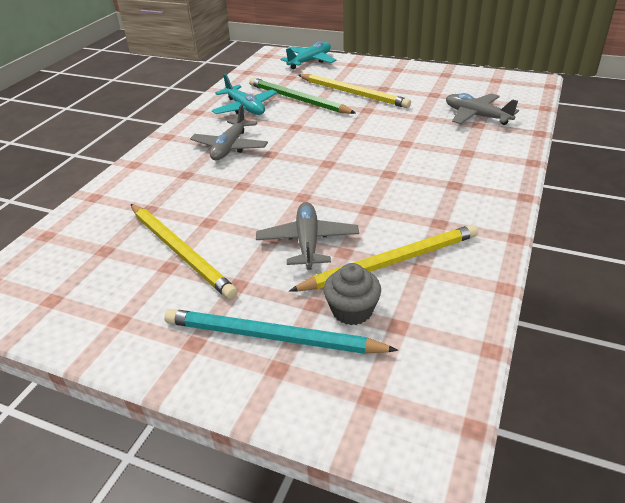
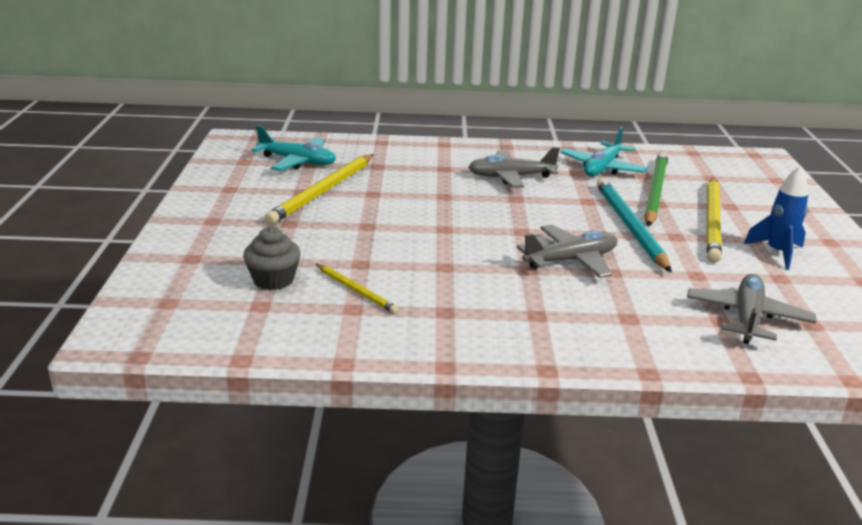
camera: 65 degrees right, 10 degrees down
turquoise pencil [164,309,398,354] -> turquoise pencil moved to [597,178,672,272]
grey plane [256,202,359,270] -> grey plane moved to [517,225,617,278]
turquoise plane [281,41,337,69] -> turquoise plane moved to [251,125,336,171]
yellow pencil [289,224,478,292] -> yellow pencil [316,264,398,314], size x0.53
none -> blue rocket [744,166,808,270]

